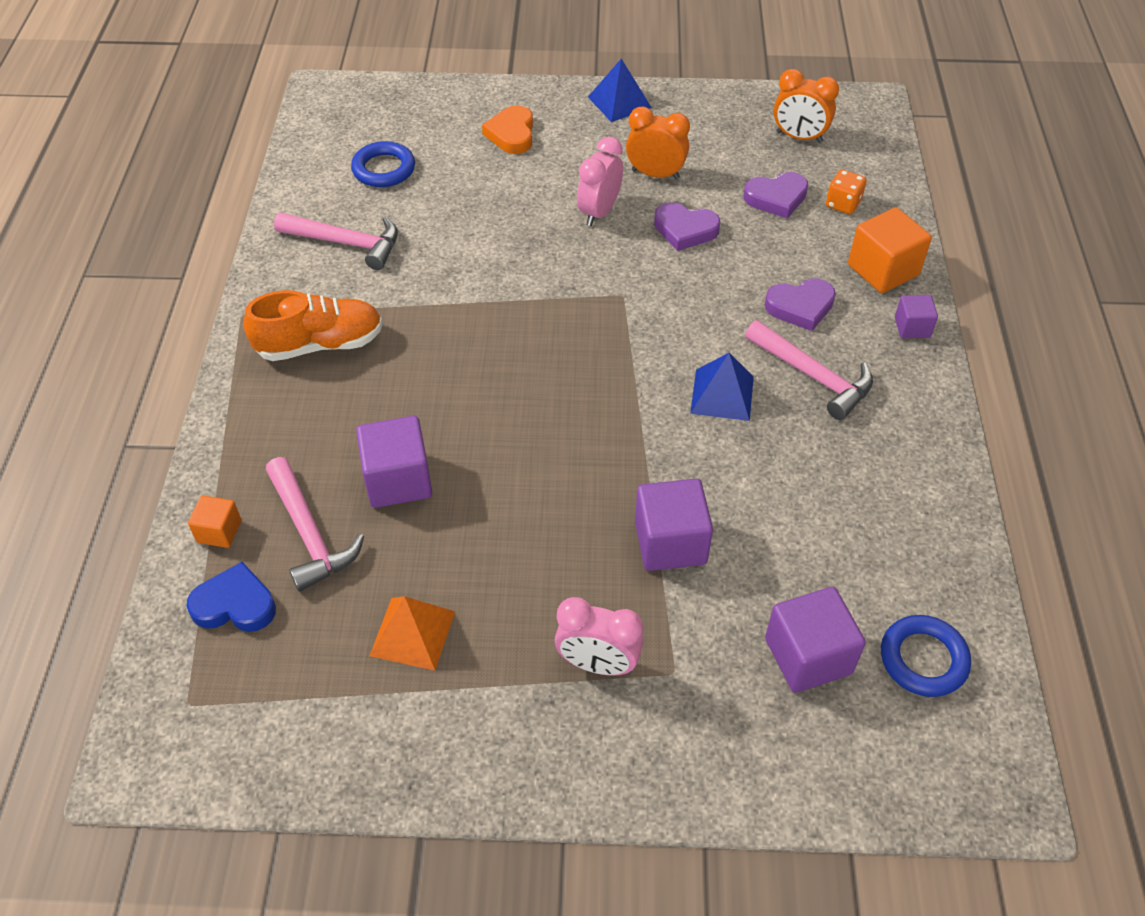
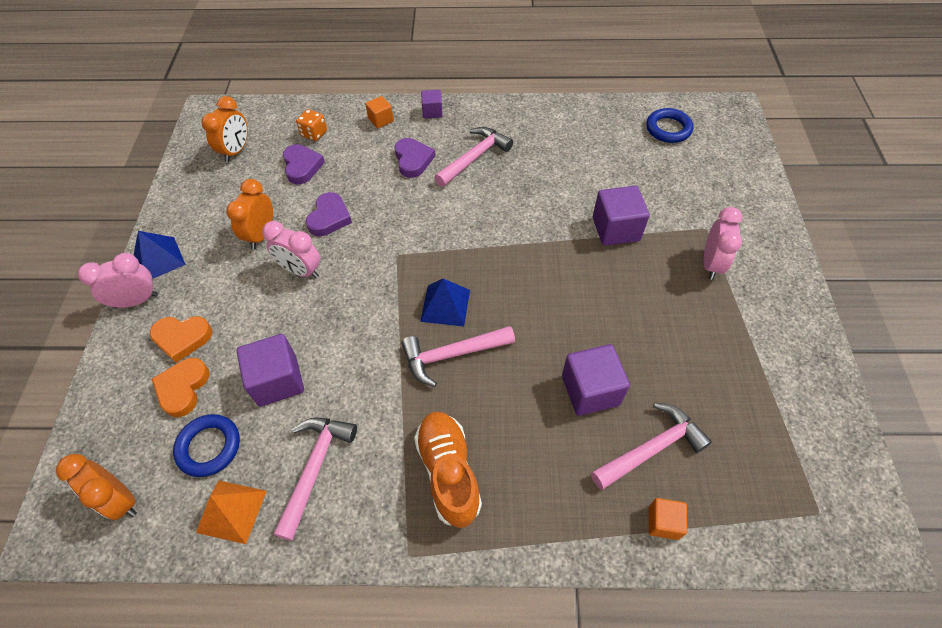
camera: 90 degrees left, 5 degrees up
blue heart [187,562,276,632] -> none
orange pyramid [370,596,455,671] -> orange pyramid moved to [196,481,267,544]
blue pyramid [690,353,754,421] -> blue pyramid moved to [420,279,470,327]
purple cube [765,587,866,693] -> purple cube moved to [237,334,304,407]
orange cube [848,207,932,293] -> orange cube [365,96,394,128], size x0.56
none -> orange clock [56,454,137,520]
none -> pink clock [78,253,158,308]
none -> orange heart [152,358,210,417]
none -> pink hammer [401,326,515,387]

